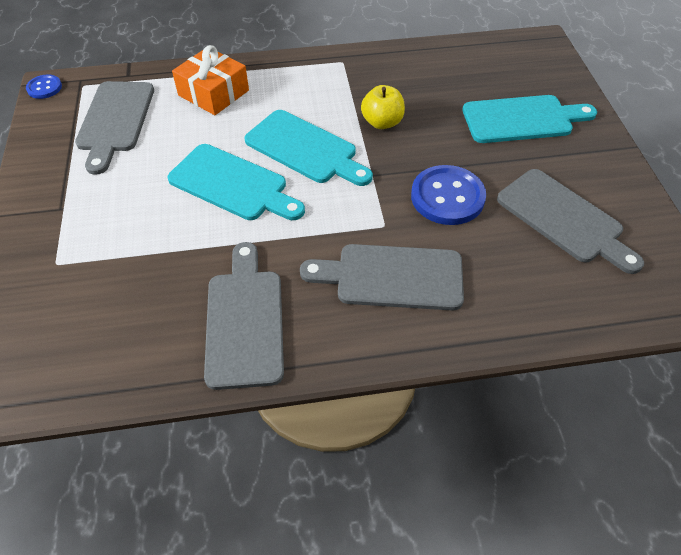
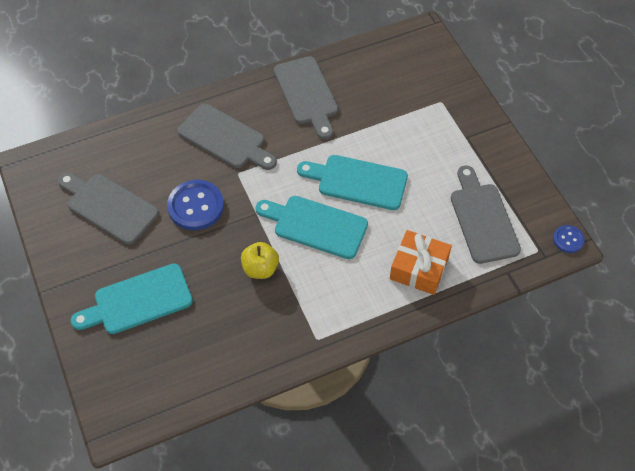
camera: 165 degrees right, 5 degrees up
grey cutting board [300,244,464,311] -> grey cutting board turned 45 degrees clockwise [178,104,277,170]

